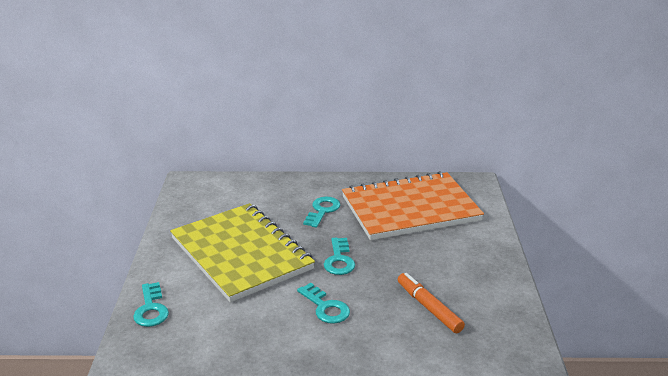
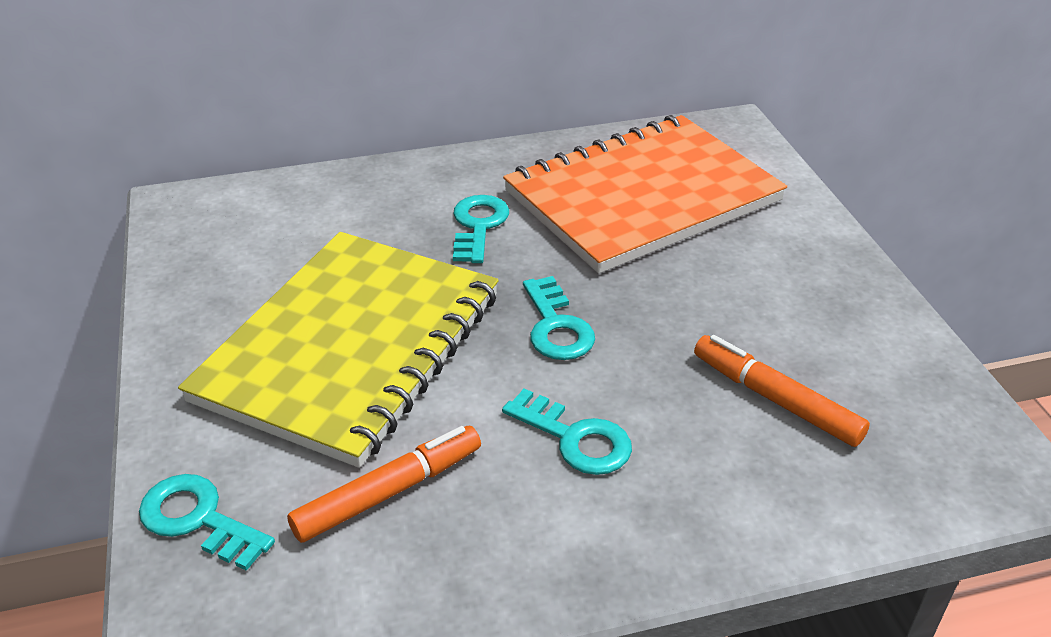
camera: 15 degrees left, 10 degrees up
turquoise key [133,282,169,327] -> turquoise key turned 150 degrees clockwise [139,474,275,571]
yellow notebook [170,203,315,302] -> yellow notebook turned 75 degrees clockwise [178,232,499,468]
none -> orange marker [287,426,481,543]

